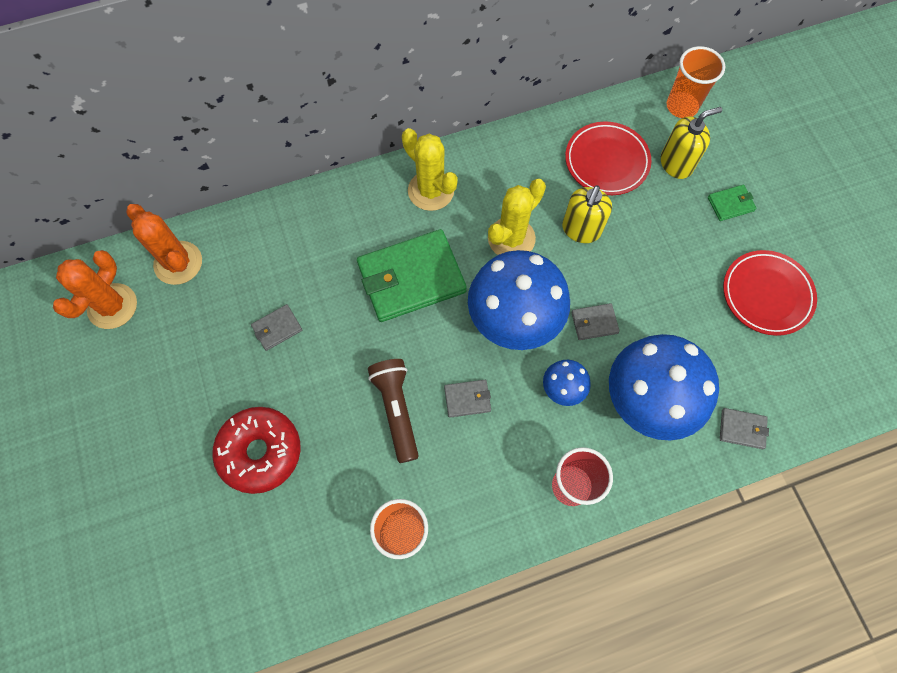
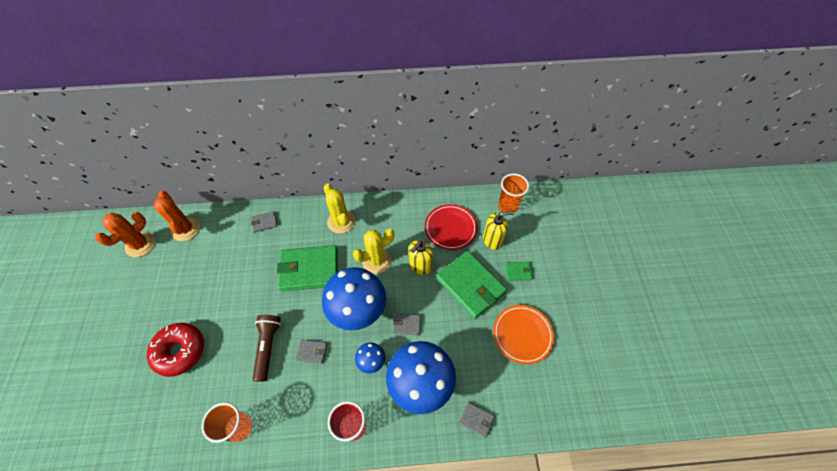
camera: 15 degrees right, 10 degrees down
grey wallet [251,304,302,351] -> grey wallet moved to [251,211,277,233]
red plate [723,250,817,336] -> orange plate [493,305,554,364]
none -> green wallet [436,251,507,319]

